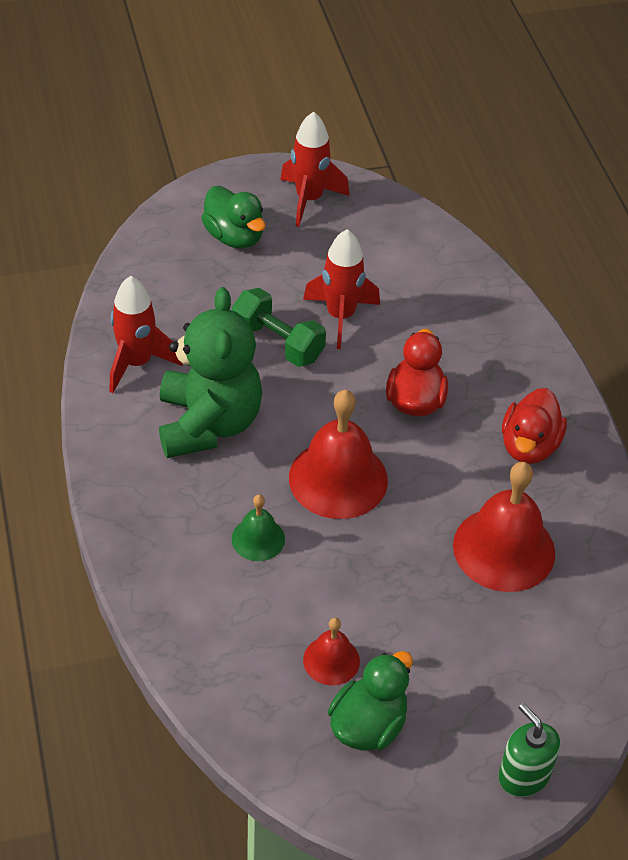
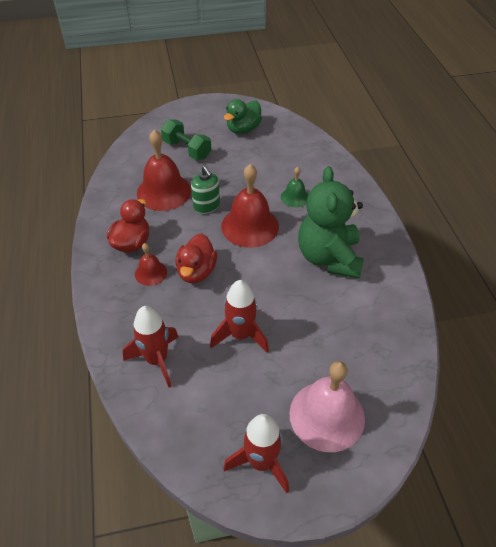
camera: 175 degrees left, 0 degrees up
red rocket [110,276,183,393] -> red rocket moved to [123,306,179,388]
green duck [201,186,266,248] -> pink bell [289,361,365,452]
green dumbbell [232,288,326,367] -> green dumbbell moved to [161,119,211,160]
red bell [303,618,360,685] -> red bell moved to [135,243,167,286]
green soap dispenser [498,703,560,797] -> green soap dispenser moved to [191,166,220,214]

